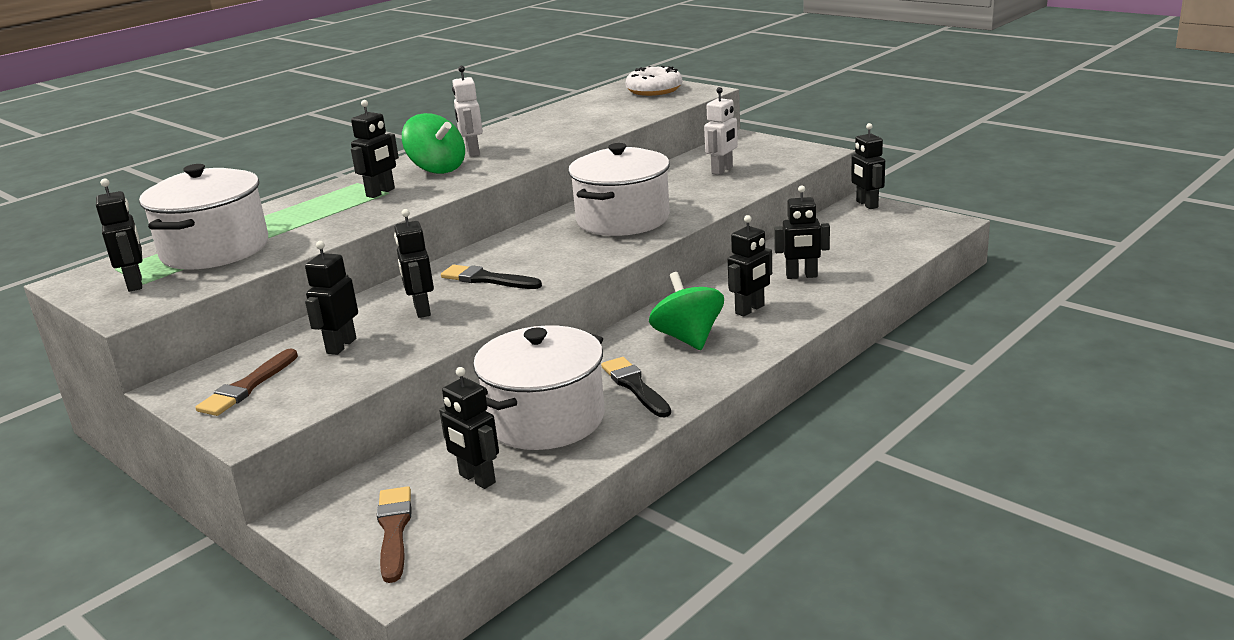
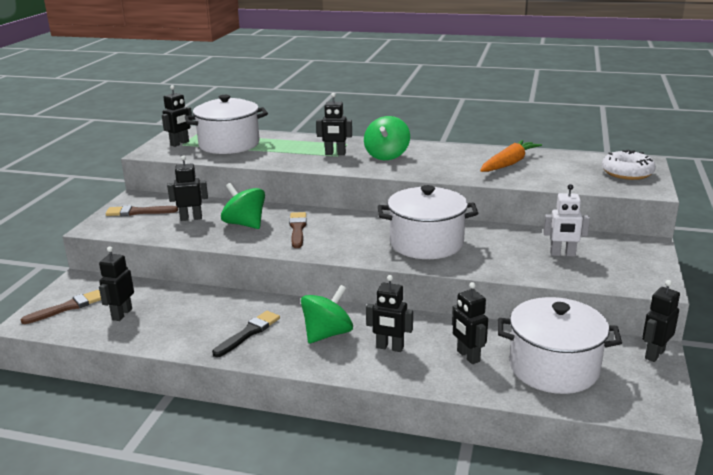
camera: 60 degrees right, 0 degrees up
black robot [394,209,434,318] -> green spinning top [221,183,265,229]
black brush [441,265,542,289] -> brown brush [289,212,307,248]
white robot [452,66,483,157] -> none
white pot [473,325,605,450] -> white pot moved to [498,297,622,394]
none -> orange carrot [480,140,542,172]

